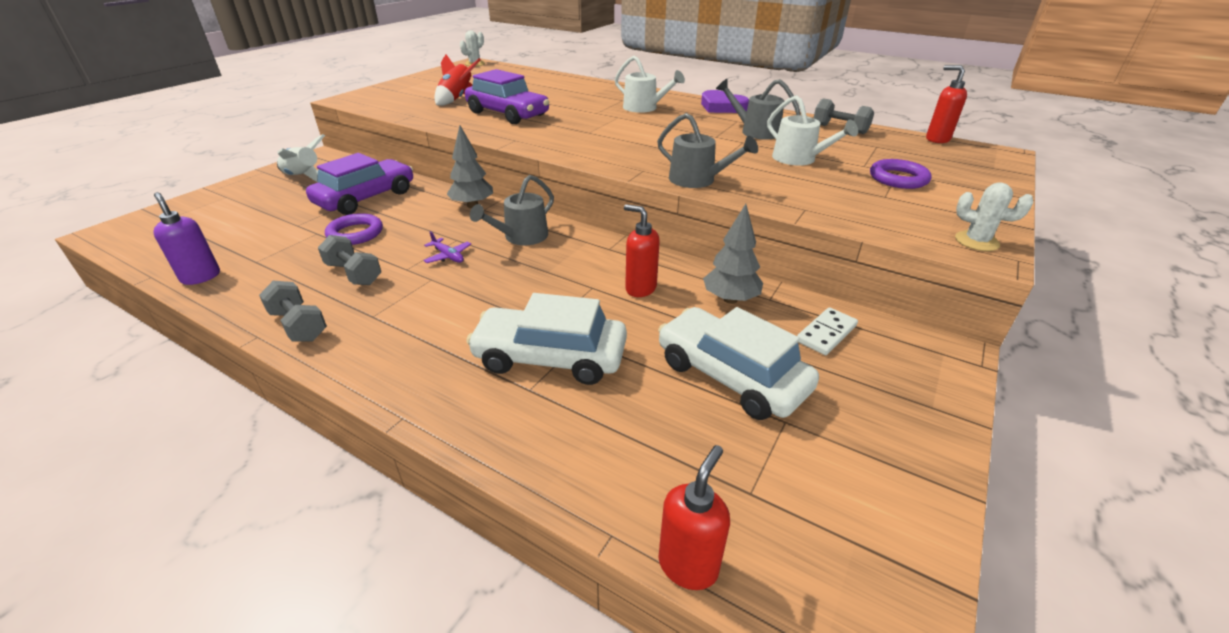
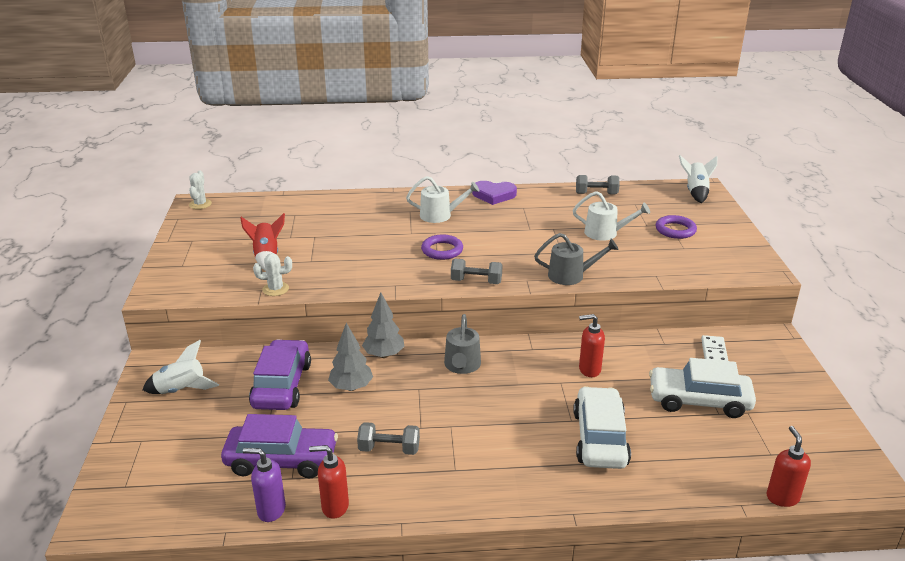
camera: 35 degrees left, 5 degrees down
grey dumbbell [259,281,327,341] -> grey dumbbell moved to [451,259,503,284]
purple ring [325,213,383,245] -> purple ring moved to [421,234,463,260]
purple plane [423,231,471,263] -> none
purple car [465,69,549,124] -> purple car moved to [221,414,338,478]
white car [466,293,627,385] -> white car turned 120 degrees clockwise [573,386,631,469]
grey tree [703,204,763,304] -> grey tree moved to [328,323,373,391]
grey watering can [716,79,801,140] -> none
red soap dispenser [926,65,967,143] -> red soap dispenser moved to [309,445,349,519]
white cactus [955,182,1033,251] -> white cactus moved to [253,253,292,296]
none -> white rocket [679,155,717,203]

